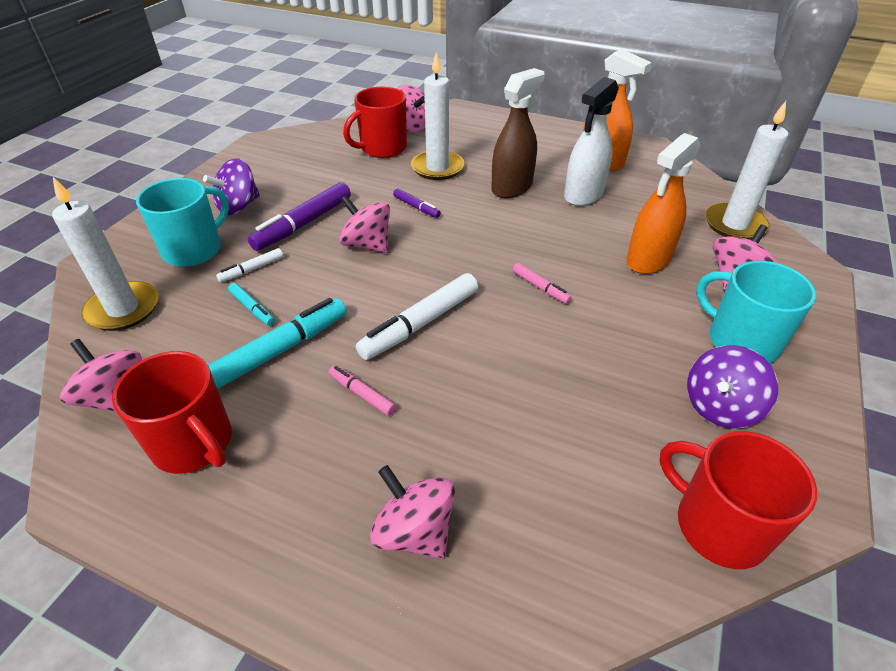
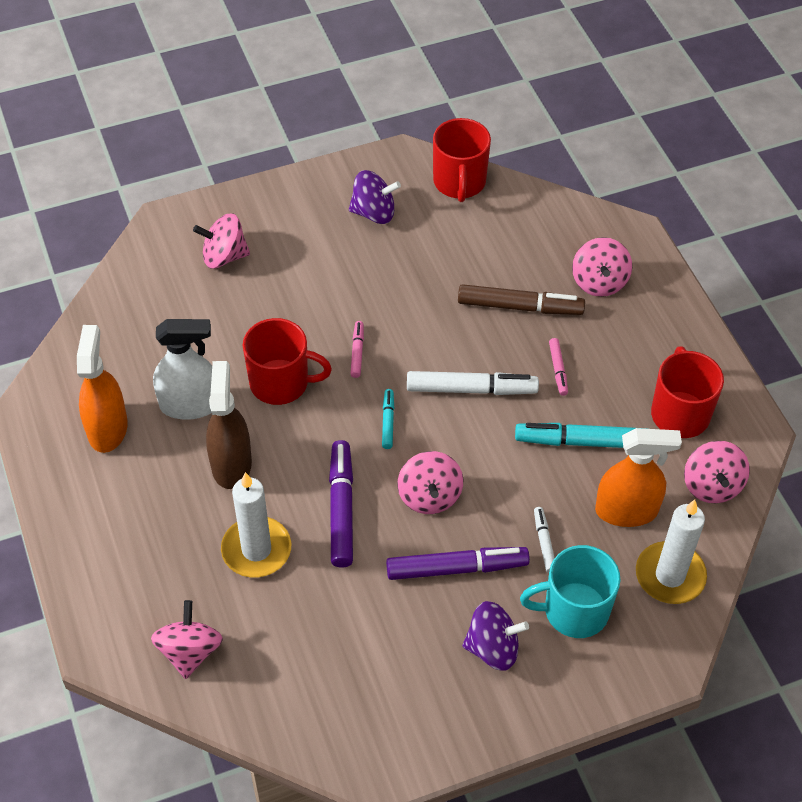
camera: 135 degrees left, 10 degrees up
white marker [216,248,283,282] -> white marker turned 105 degrees counterclockwise [534,507,554,573]
turquoise marker [228,283,275,326] -> turquoise marker moved to [382,389,394,449]
red mug [343,87,407,158] -> red mug moved to [243,318,332,405]
purple marker [393,188,441,218] -> purple marker [329,440,353,568], size x1.97
brown spray bottle [491,68,545,198] -> brown spray bottle turned 90 degrees clockwise [206,361,252,489]
orange spray bottle [626,133,700,274] -> orange spray bottle moved to [595,428,682,527]
turquoise mug [696,261,816,363] -> none
white candle [705,101,788,240] -> none
none -> brown marker [458,284,585,315]

